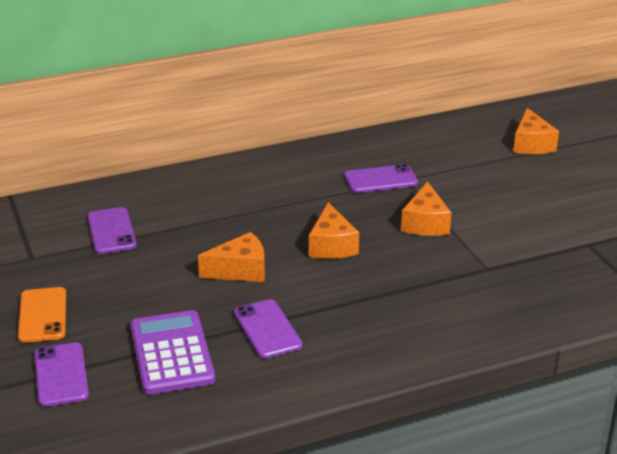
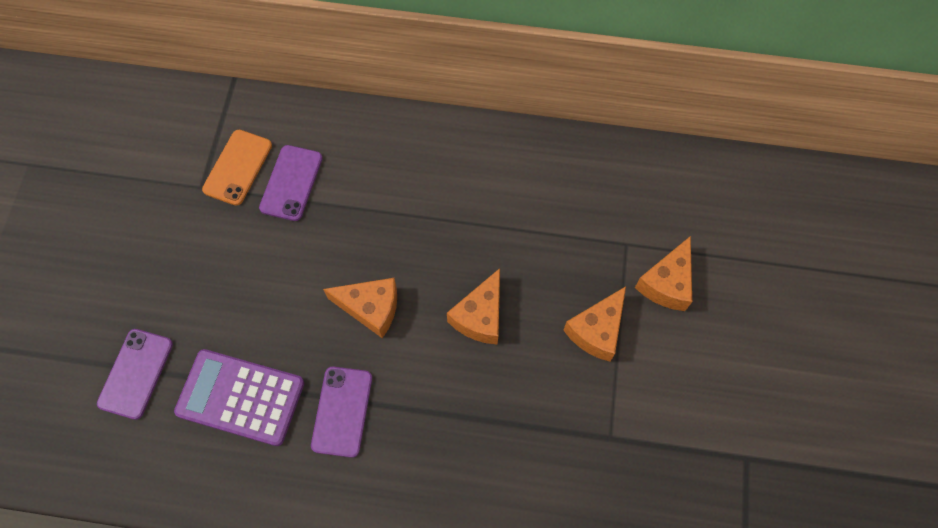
camera: 30 degrees right, 35 degrees up
orange phone [18,287,66,343] -> orange phone moved to [202,130,272,206]
purple calculator [130,310,215,395] -> purple calculator turned 90 degrees counterclockwise [174,349,304,446]
purple phone [344,164,418,193] -> none
orange cheese [513,108,559,154] -> orange cheese moved to [635,236,692,311]

